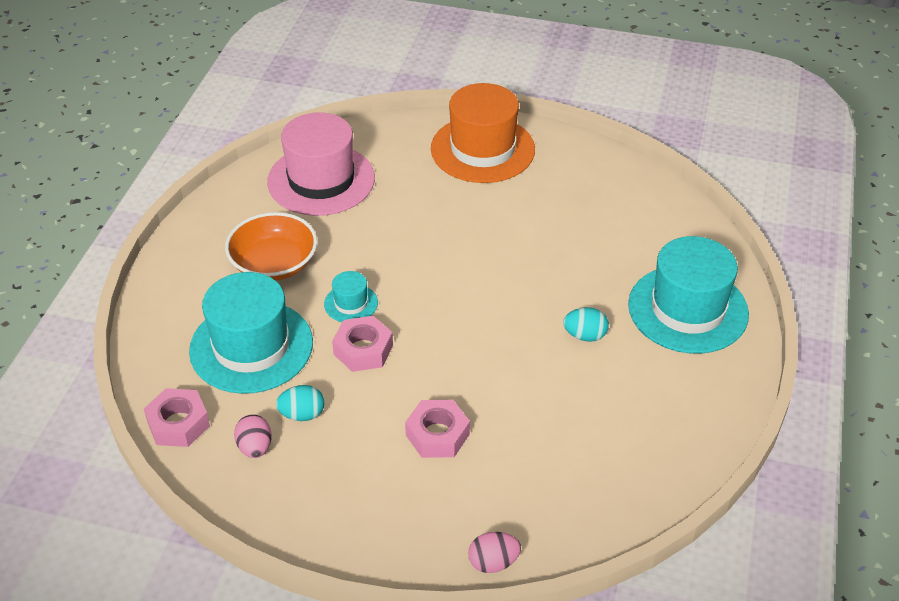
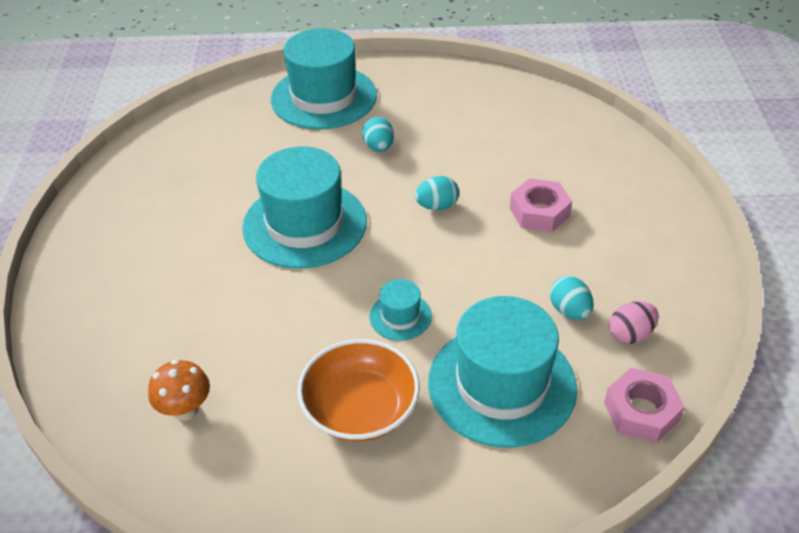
camera: 105 degrees left, 0 degrees up
pink hat [267,112,375,216] -> orange mushroom [148,359,210,421]
pink nut [332,316,393,372] -> none
orange hat [431,83,535,183] -> none
pink egg [468,532,521,573] -> none
none -> turquoise hat [242,146,367,269]
none -> turquoise egg [415,176,459,210]

